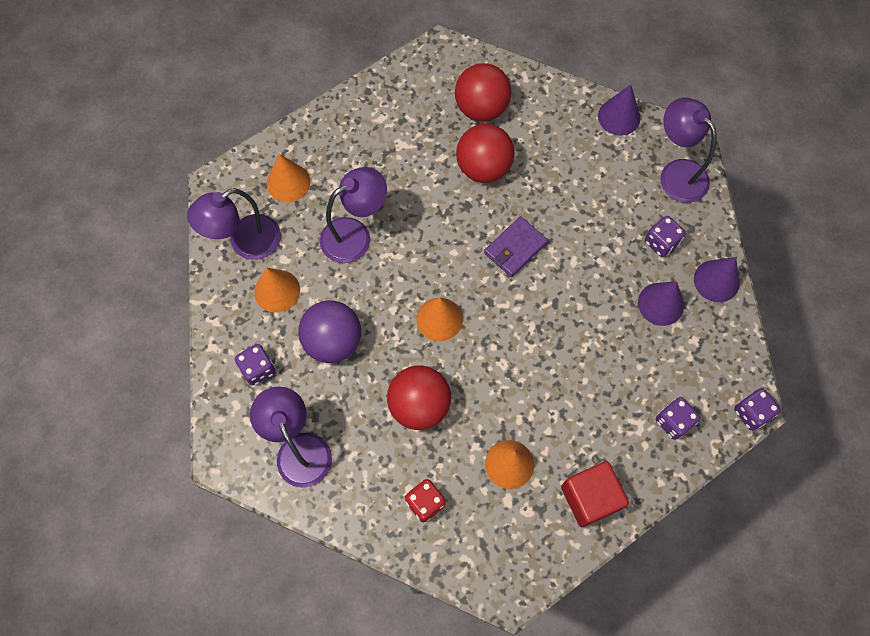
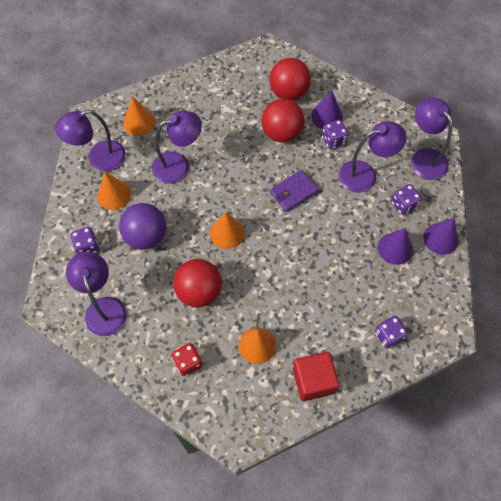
camera: 10 degrees right, 5 degrees down
purple cone [598,85,640,136] -> purple cone moved to [311,90,343,129]
purple dice [734,388,781,430] -> purple dice moved to [322,120,348,149]
none -> purple lamp [339,121,407,193]

